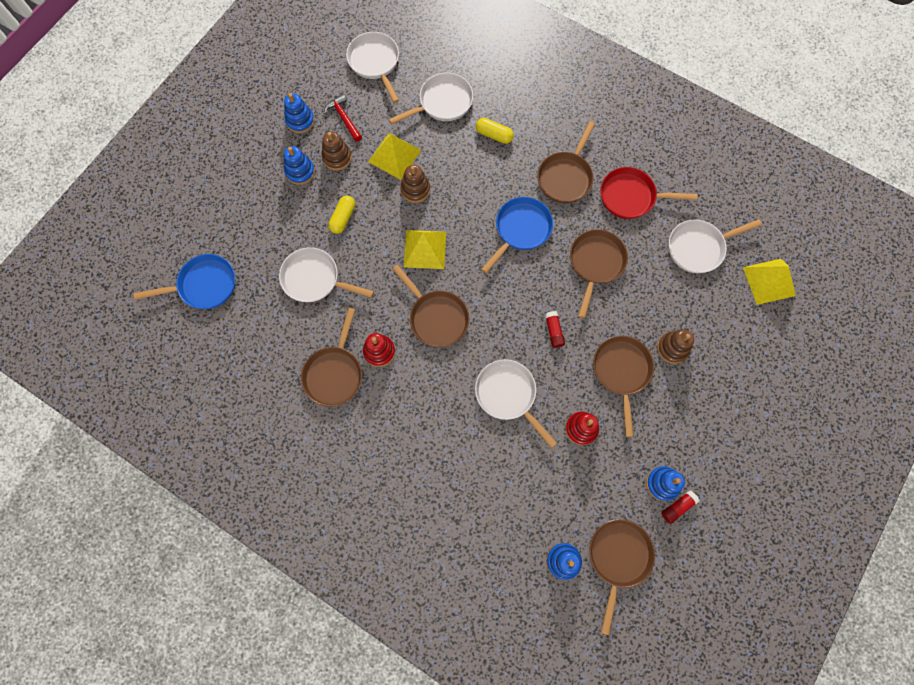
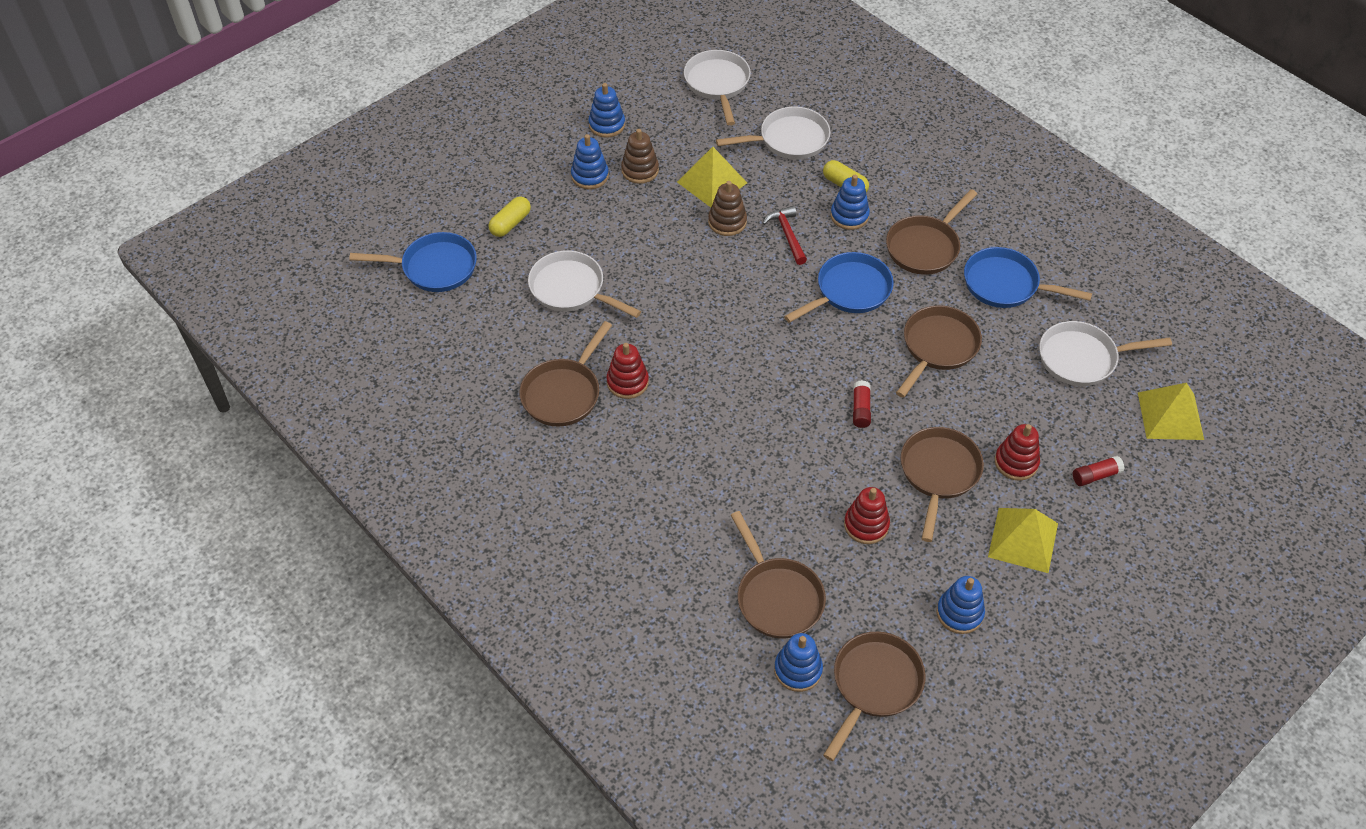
camera: 15 degrees right, 20 degrees down
red hammer [324,94,362,142] -> red hammer moved to [762,206,807,265]
yellow capsule [328,195,355,234] -> yellow capsule moved to [489,196,531,237]
brown pan [392,265,469,347] -> brown pan moved to [731,511,826,638]
yellow pyramid [404,230,446,269] -> yellow pyramid moved to [988,508,1058,573]
white pan [475,359,557,448] -> none
red pan [600,167,697,219] -> blue pan [964,247,1092,308]
brown stacking toy [657,330,694,364] -> red stacking toy [995,424,1040,481]
red glue stick [661,491,699,524] -> red glue stick moved to [1073,456,1125,486]
none -> blue stacking toy [831,175,870,230]

